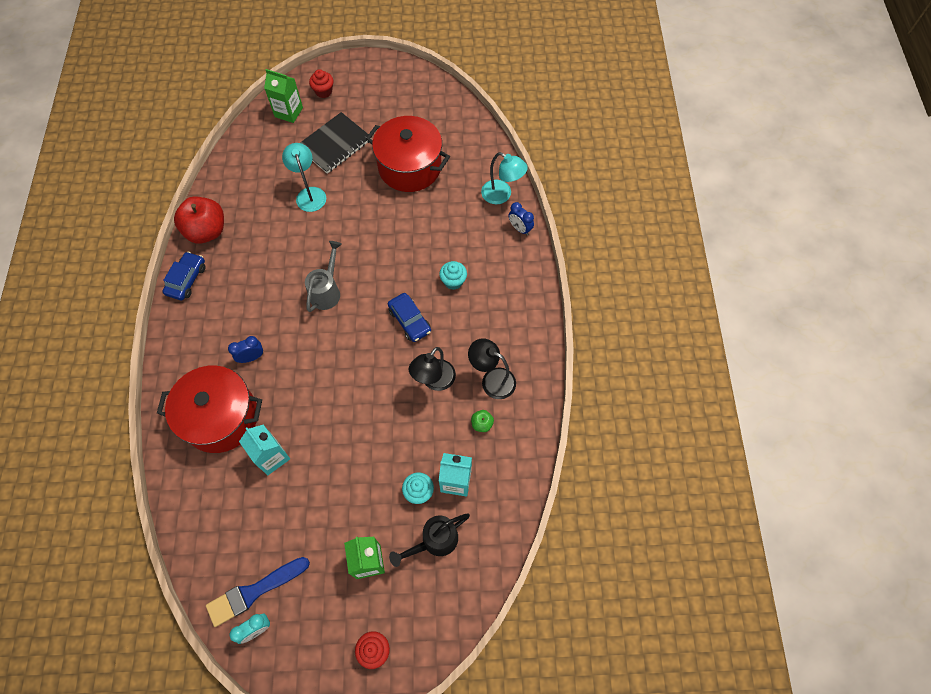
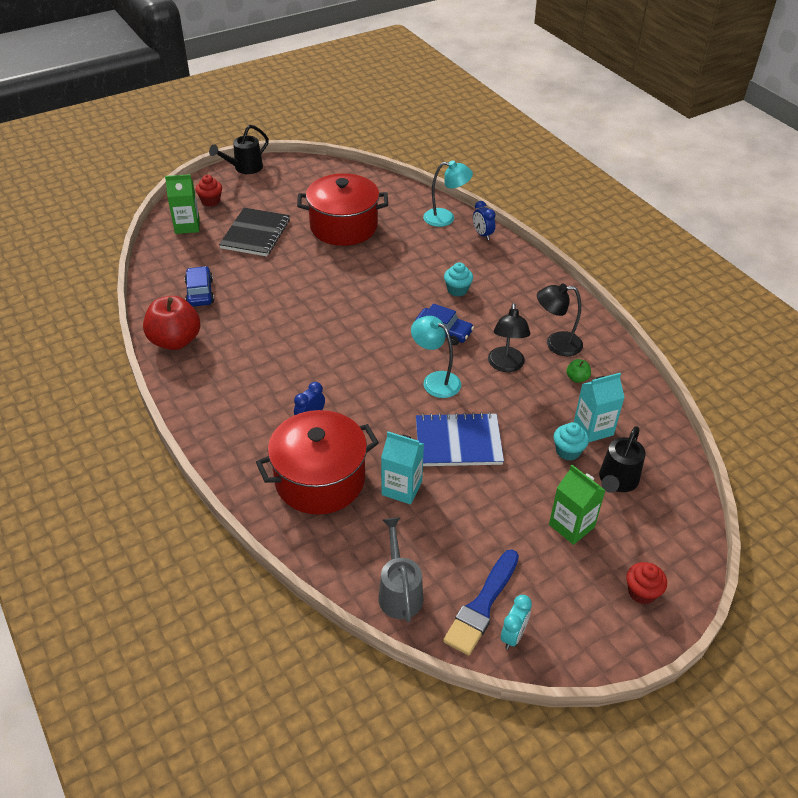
camera: 30 degrees left, 20 degrees down
blue car [163,252,206,300] -> blue car moved to [184,266,214,307]
turquoise lamp [282,143,326,212] -> turquoise lamp moved to [411,316,461,398]
grey watering can [305,241,342,312] -> grey watering can moved to [379,517,423,622]
blue clock [509,202,534,235] -> blue clock turned 45 degrees clockwise [473,201,496,240]
none -> black watering can [209,125,269,174]
none -> blue notebook [416,412,504,466]

